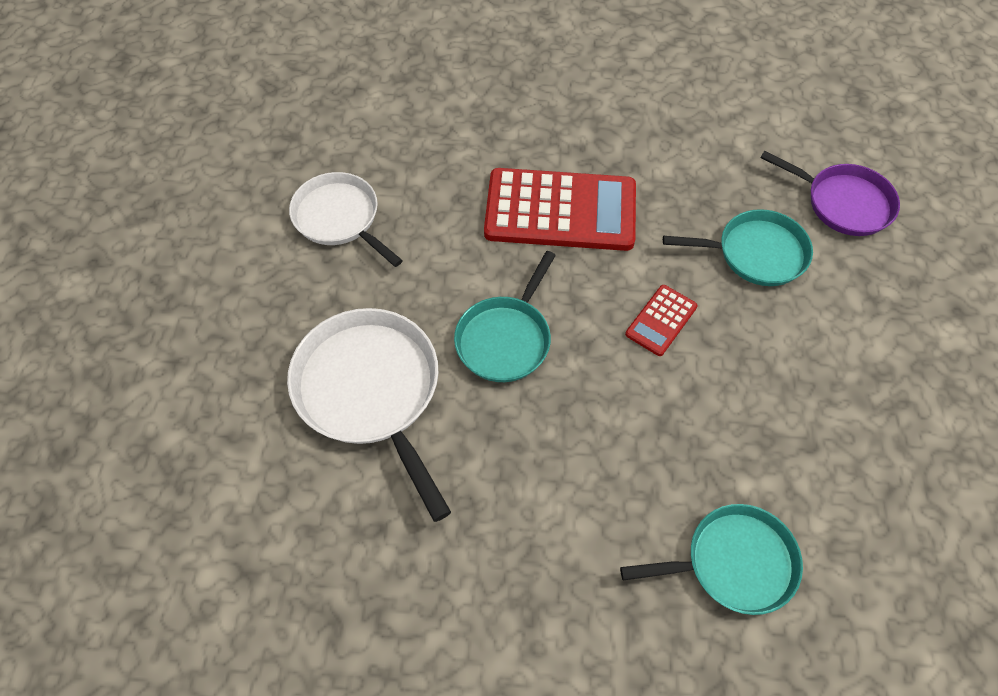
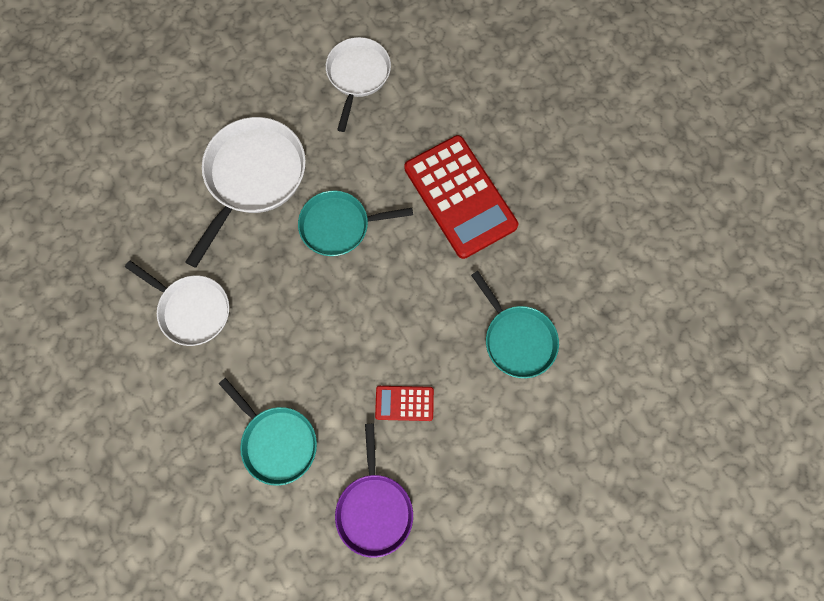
camera: 55 degrees right, 15 degrees up
red calculator [625,285,698,356] -> red calculator moved to [375,386,434,421]
purple pan [760,150,900,236] -> purple pan moved to [335,423,413,558]
none -> white pan [125,261,229,346]

